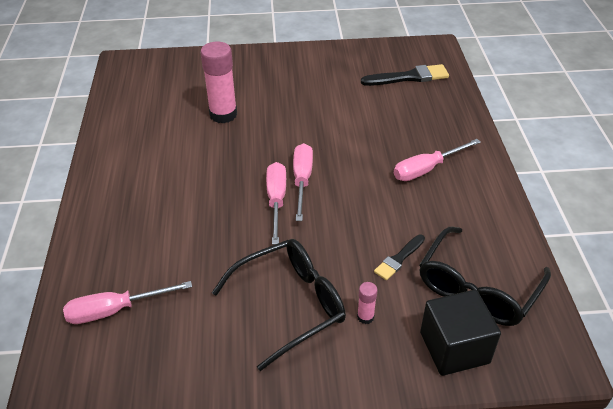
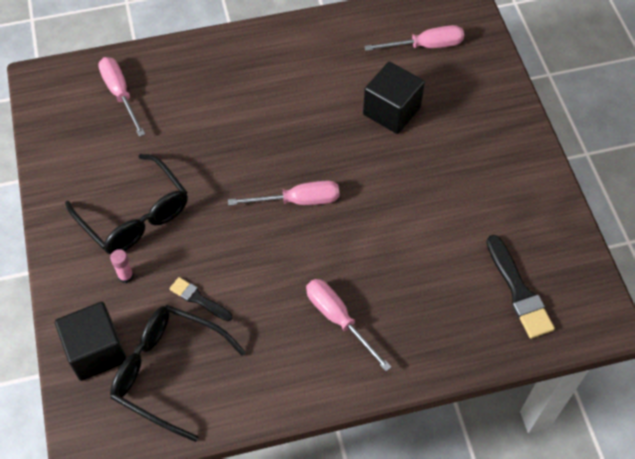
camera: 80 degrees right, 15 degrees up
pink glue stick [200,42,237,124] -> black cube [363,62,425,134]
pink screwdriver [266,162,286,245] -> pink screwdriver moved to [364,25,464,51]

